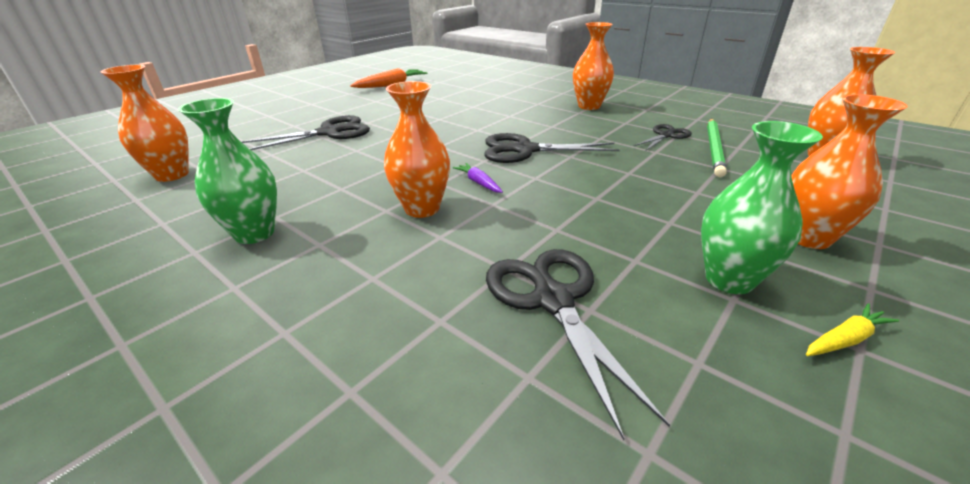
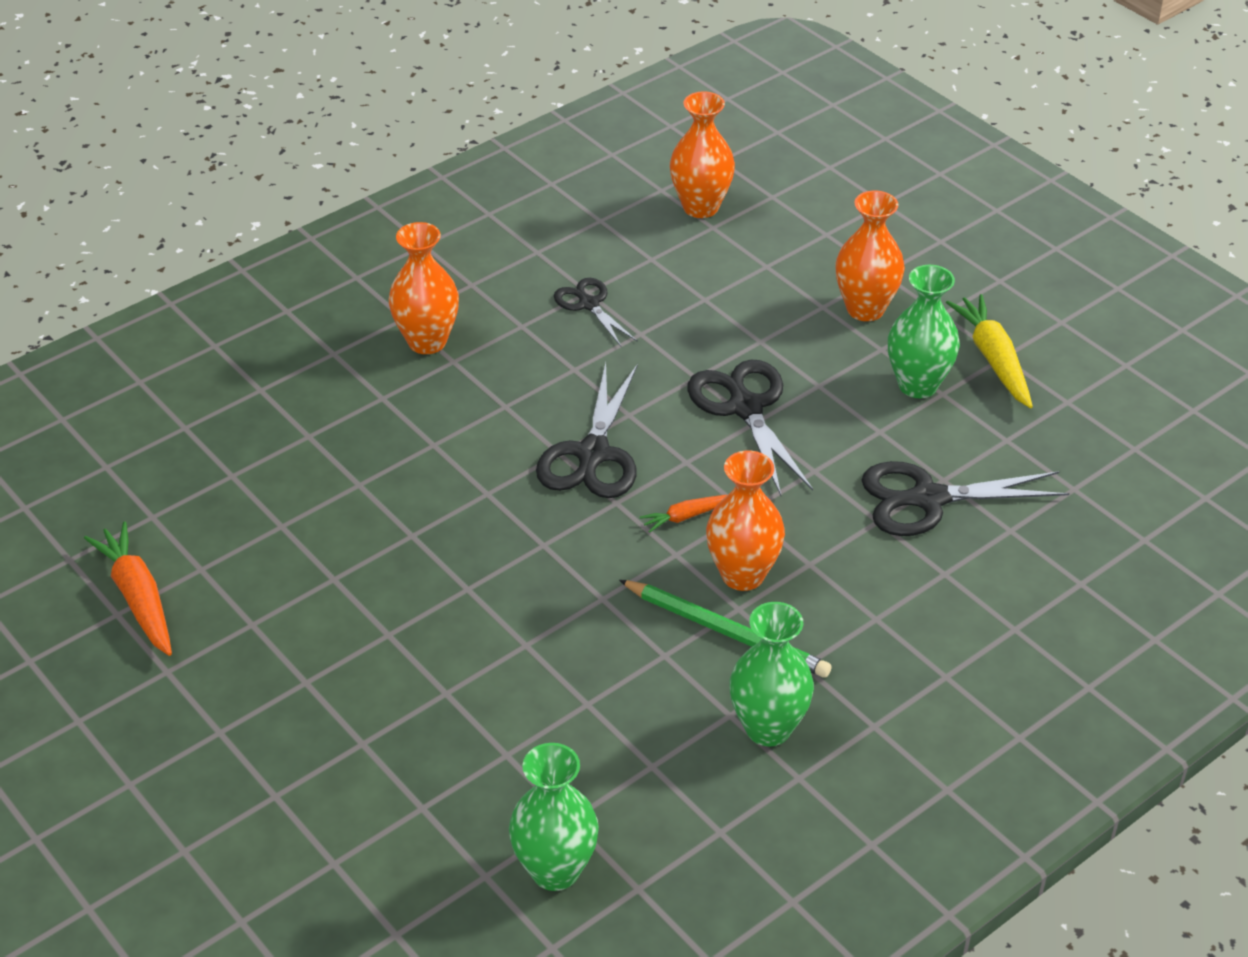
camera: 80 degrees left, 10 degrees up
orange vase [101,65,189,182] -> green vase [509,743,599,891]
black scissors [241,115,370,150] -> black scissors moved to [687,360,813,496]
purple carrot [453,163,503,193] -> orange carrot [640,495,727,533]
green pencil [707,119,727,177] -> green pencil moved to [619,580,832,677]
yellow carrot [806,303,899,356] -> yellow carrot [946,294,1033,408], size x1.85

